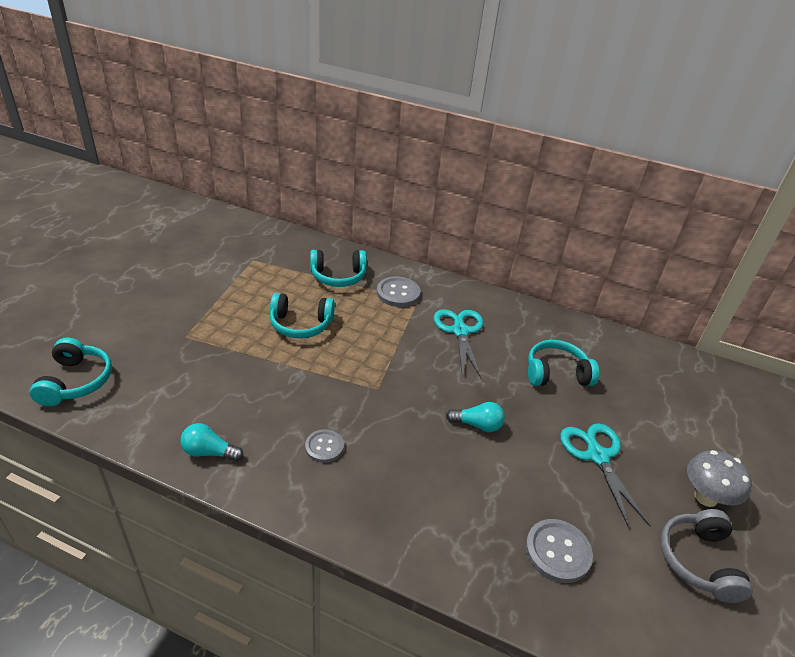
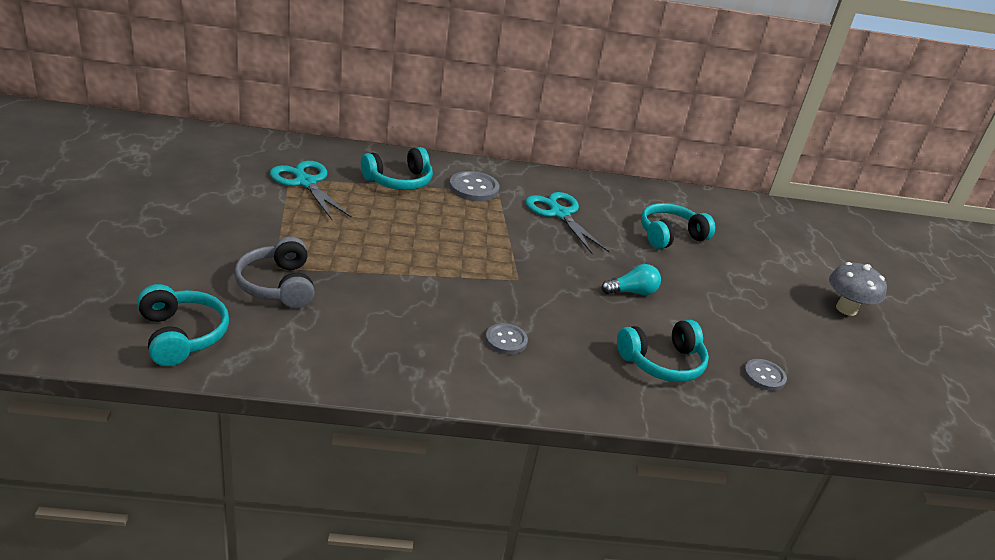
camera: 25 degrees left, 5 degrees down
turquoise light bulb [180,423,243,461] -> none
turquoise headphones [270,293,335,338] -> turquoise headphones moved to [617,320,709,382]
grey button [525,519,593,583] -> grey button [744,359,787,391], size x0.66
turquoise scissors [560,423,650,529] -> turquoise scissors moved to [270,161,352,220]
grey headphones [660,509,753,603] -> grey headphones moved to [234,236,315,308]

